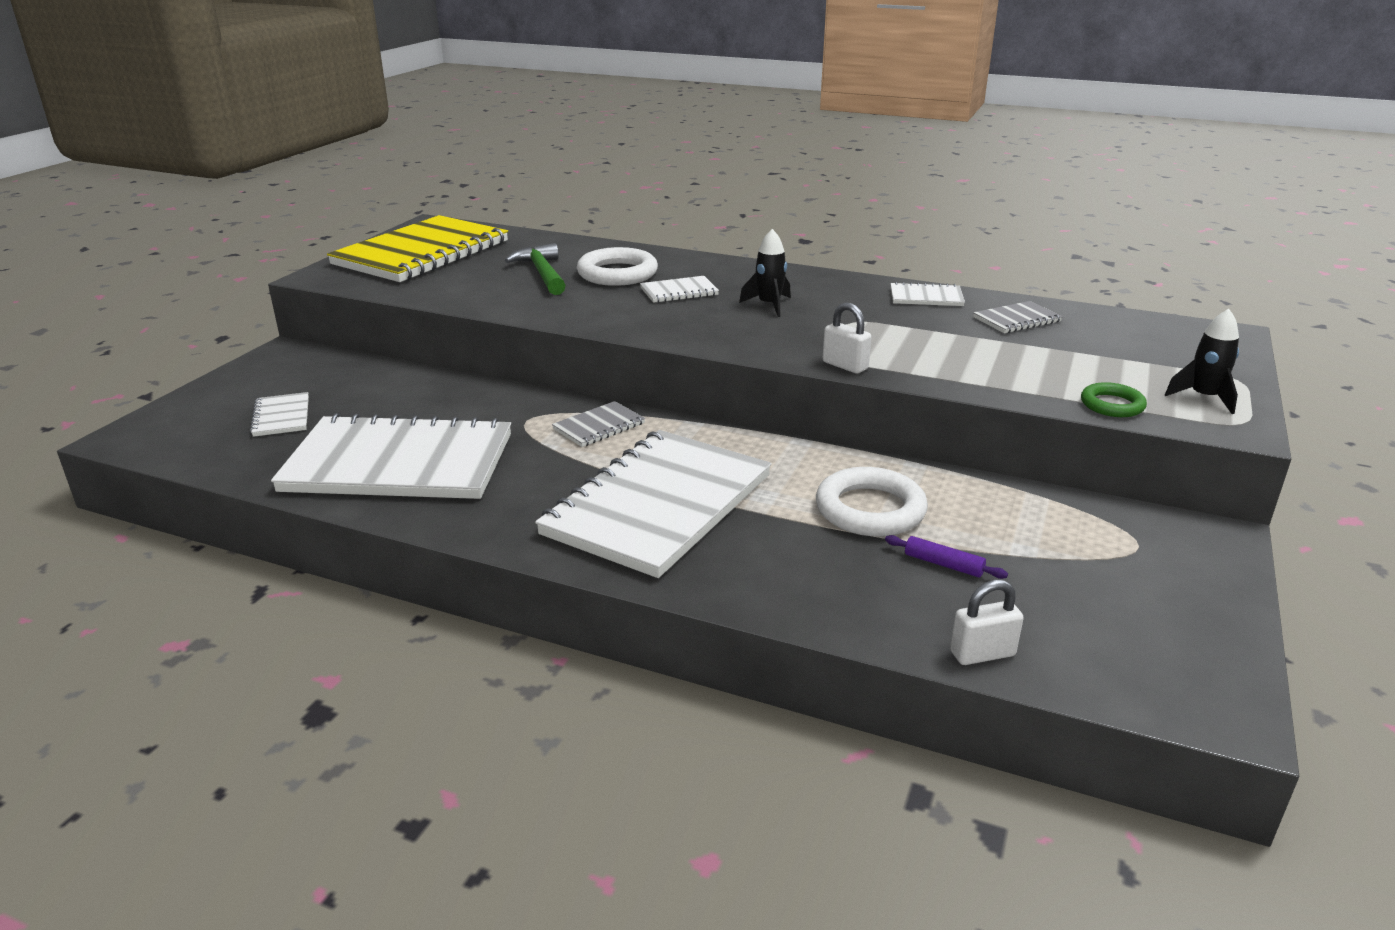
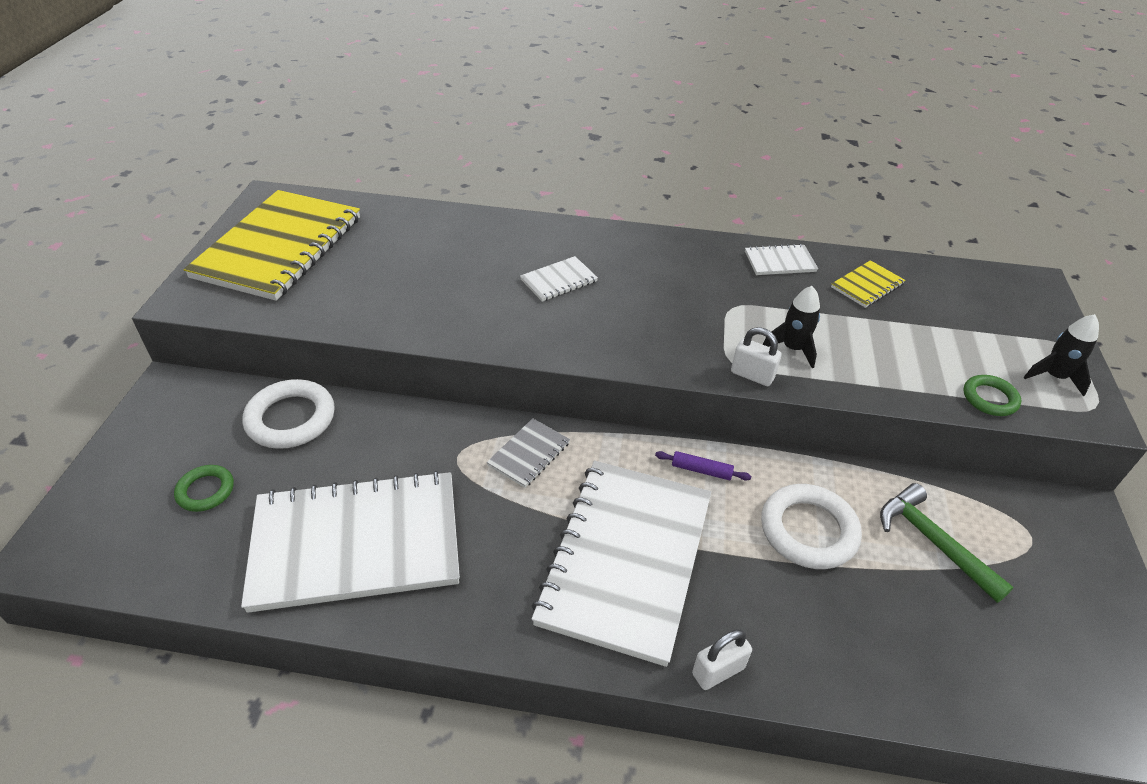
camera: 15 degrees left, 15 degrees up
white notebook [250,392,309,437] -> green ring [174,465,234,512]
green hammer [505,243,566,295] -> green hammer moved to [880,483,1014,603]
white ring [577,247,658,286] -> white ring moved to [243,379,335,449]
black rocket [739,229,791,317] -> black rocket moved to [763,286,820,368]
purple rolling pin [885,535,1008,579] -> purple rolling pin moved to [655,451,751,481]
white padlock [950,580,1024,665] -> white padlock moved to [692,629,752,690]
grey notebook [973,301,1063,333] -> yellow notebook [831,260,905,308]

